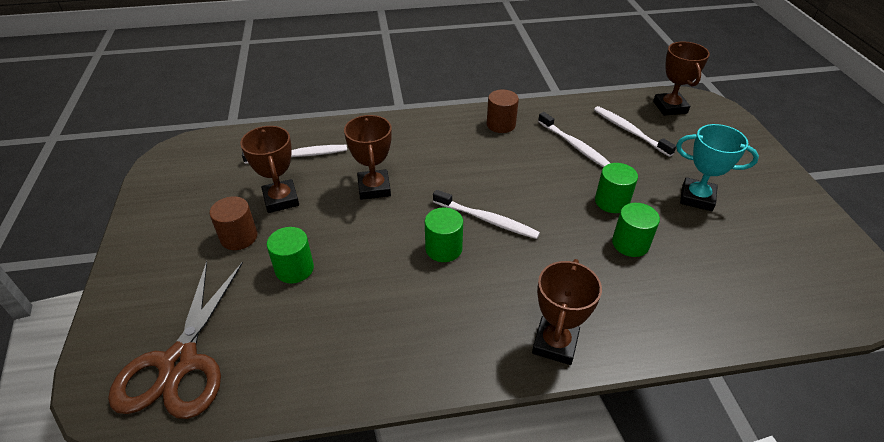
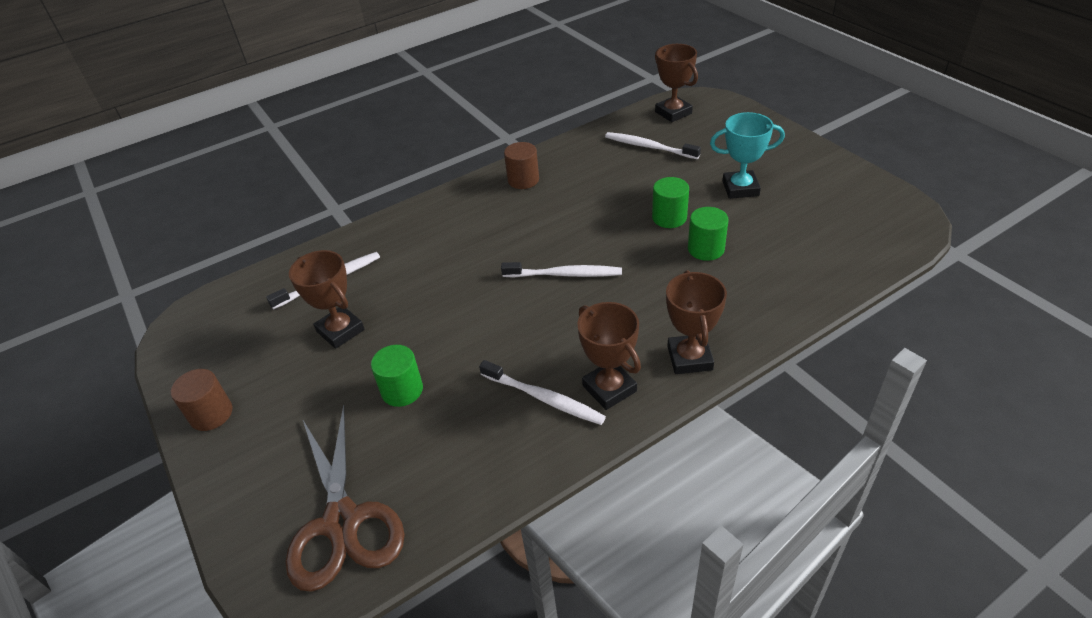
camera: 20 degrees left, 0 degrees up
brown cylinder [210,196,257,250] -> brown cylinder moved to [171,369,233,431]
brown trophy [344,115,392,200] -> brown trophy moved to [577,302,641,410]
green cylinder [425,207,463,262] -> none
white toothbrush [538,112,610,168] -> white toothbrush moved to [479,360,606,425]

